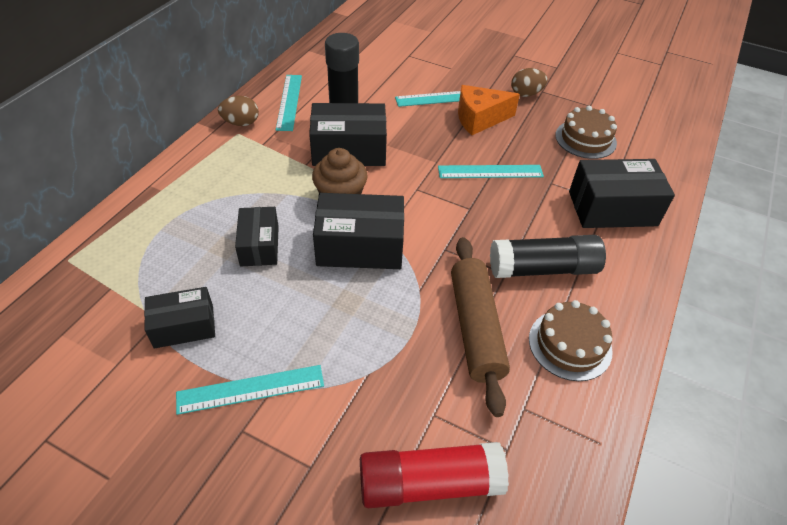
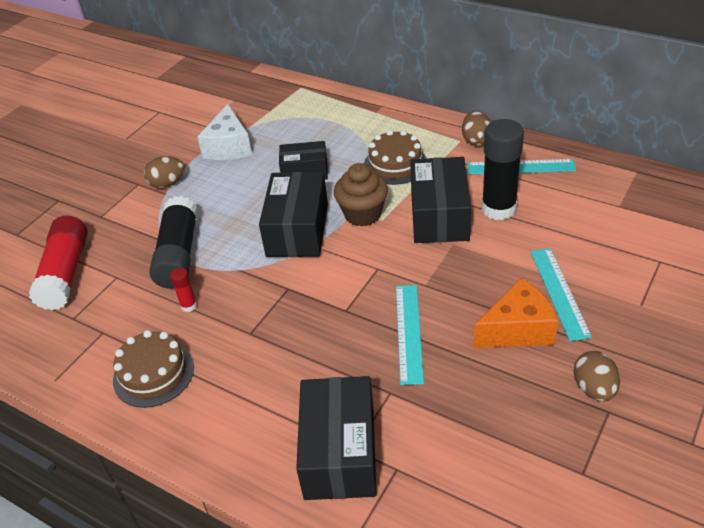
camera: 100 degrees right, 5 degrees down
black box [144,287,215,349] -> white cheese [197,104,252,160]
turquoise ruler [176,365,324,415] -> brown egg [144,156,185,188]
brown rolling pin [451,237,510,417] -> red glue stick [170,268,197,312]
orange cheese [458,85,520,135] -> orange cheese turned 75 degrees clockwise [474,278,558,348]
black glue stick [490,235,606,278] -> black glue stick moved to [149,196,198,289]
brown cake [555,106,617,159] -> brown cake moved to [364,130,427,185]

